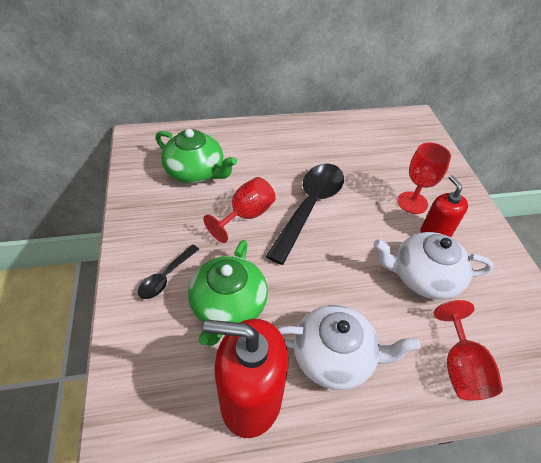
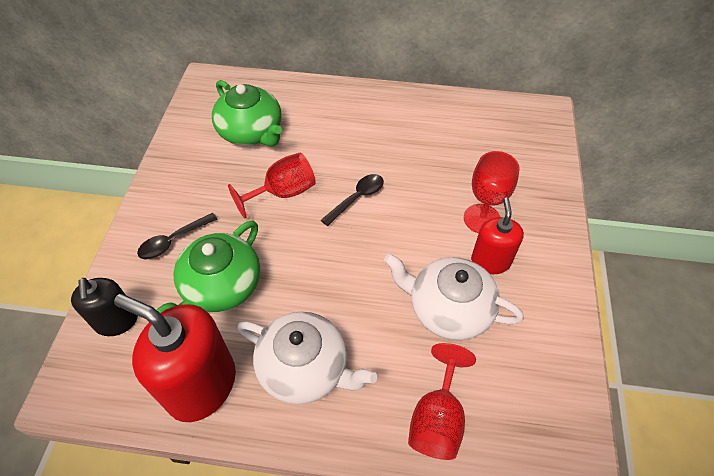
camera: 20 degrees right, 5 degrees up
black spoon [266,163,344,265] -> black spoon [321,174,384,226], size x0.50
none -> black soap dispenser [71,278,138,336]

